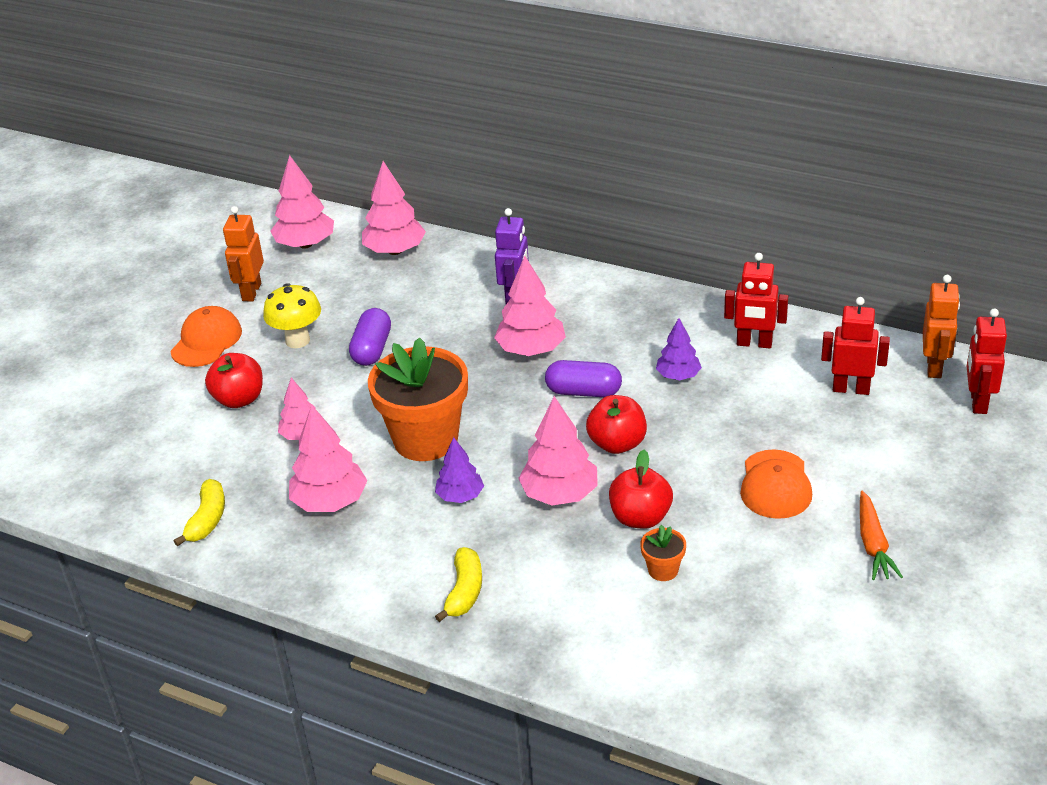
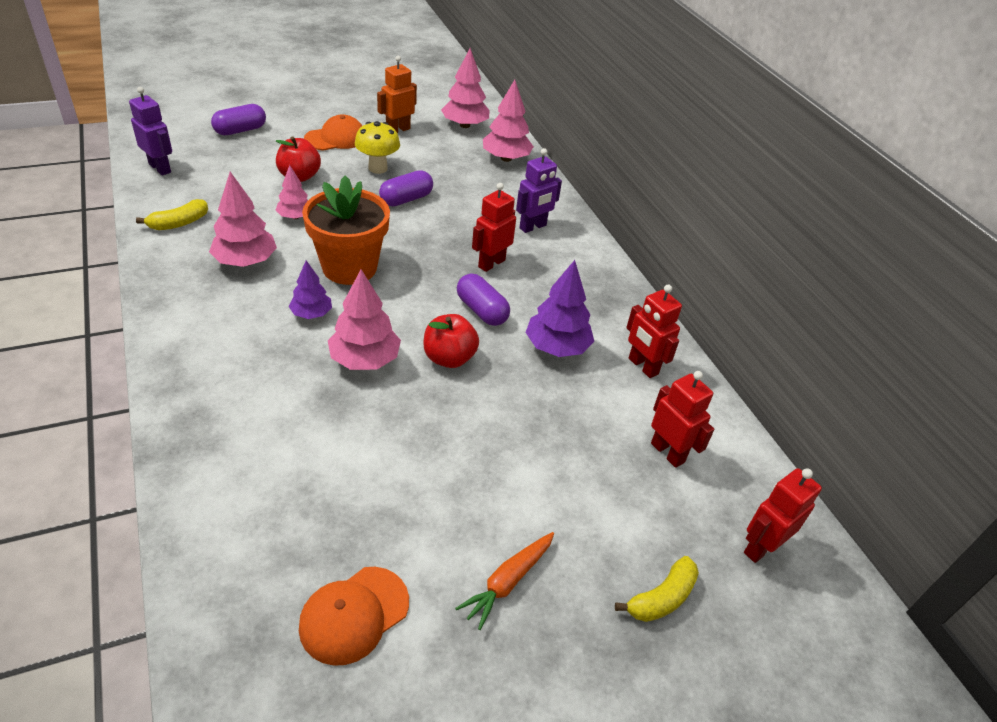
camera: 35 degrees right, 5 degrees up
yellow banana [435,547,482,622] -> yellow banana moved to [615,556,699,622]
pink tree [494,256,566,356] -> red robot [472,183,516,272]
red apple [609,450,673,529] -> none
orange flower pot [640,525,686,581] -> none
purple tree [656,318,702,380] -> purple tree [525,260,594,357], size x1.61
orange cap [740,449,812,519] -> orange cap moved to [299,567,409,666]
orange robot [923,275,960,378] -> none
none -> purple robot [129,87,172,176]
none -> purple capsule [211,104,266,135]

